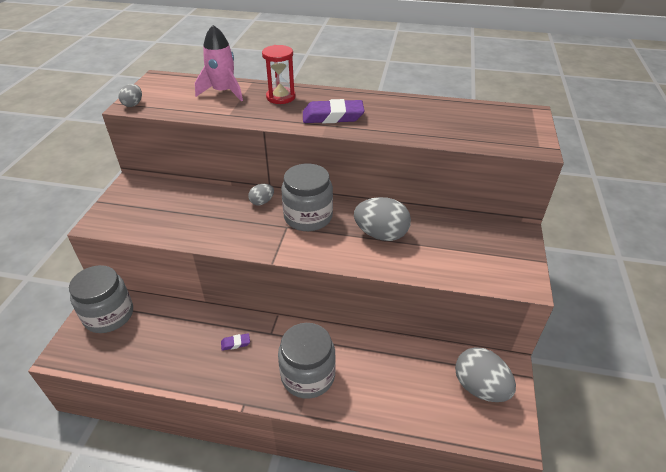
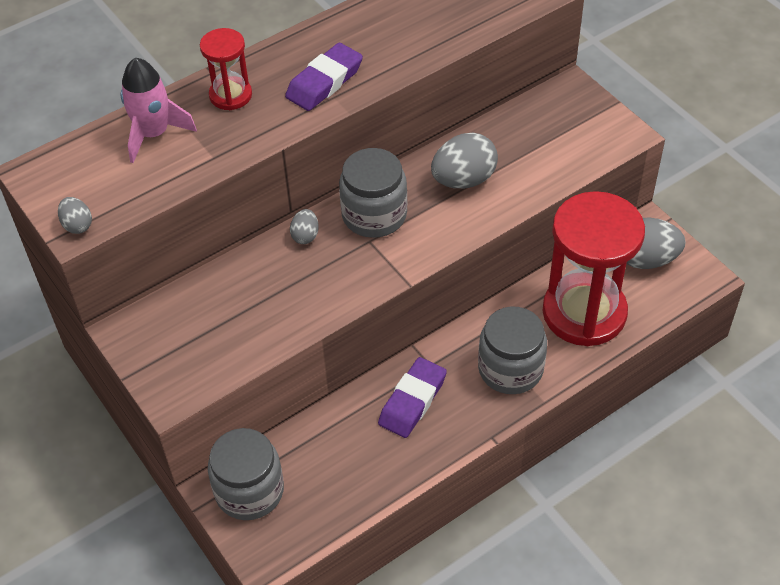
camera: 45 degrees left, 10 degrees up
purple eraser [221,333,250,351] -> purple eraser [378,357,447,438], size x2.22
none -> red hourglass [543,191,645,346]

